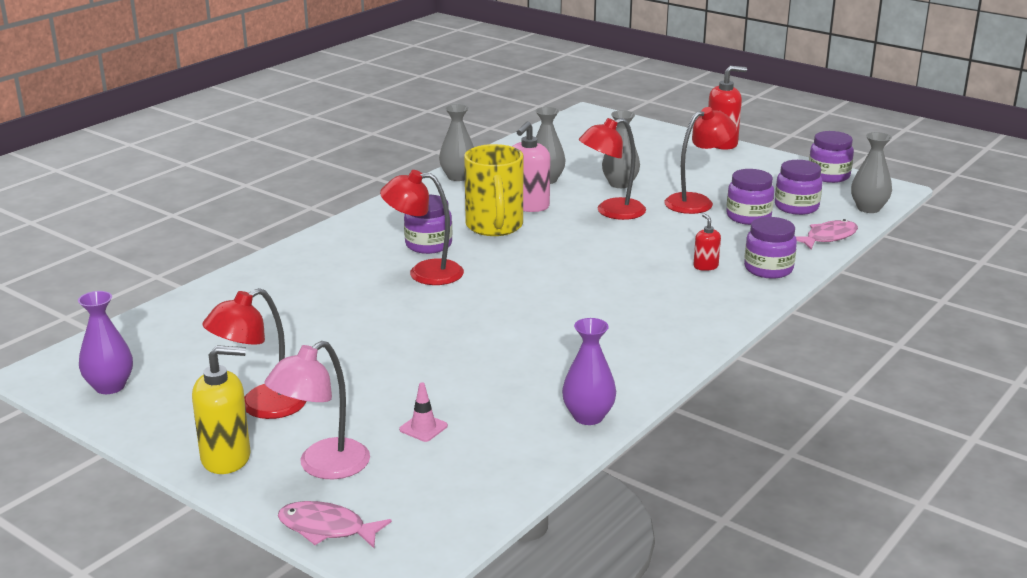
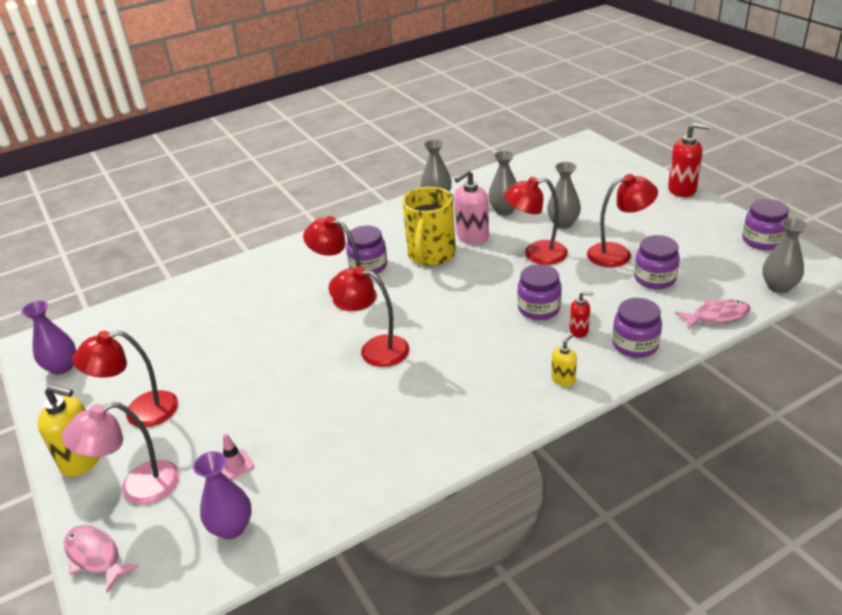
camera: 25 degrees right, 10 degrees up
purple vase [562,318,616,425] -> purple vase moved to [193,451,252,539]
red soap dispenser [693,214,721,271] -> red soap dispenser turned 90 degrees clockwise [570,291,594,338]
purple jar [775,160,823,215] -> purple jar moved to [517,264,562,320]
none -> red lamp [329,266,409,367]
none -> yellow soap dispenser [551,334,577,386]

